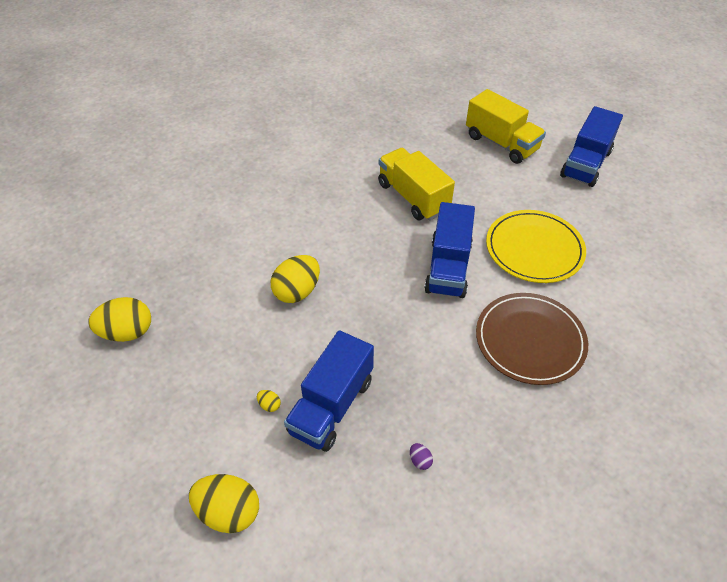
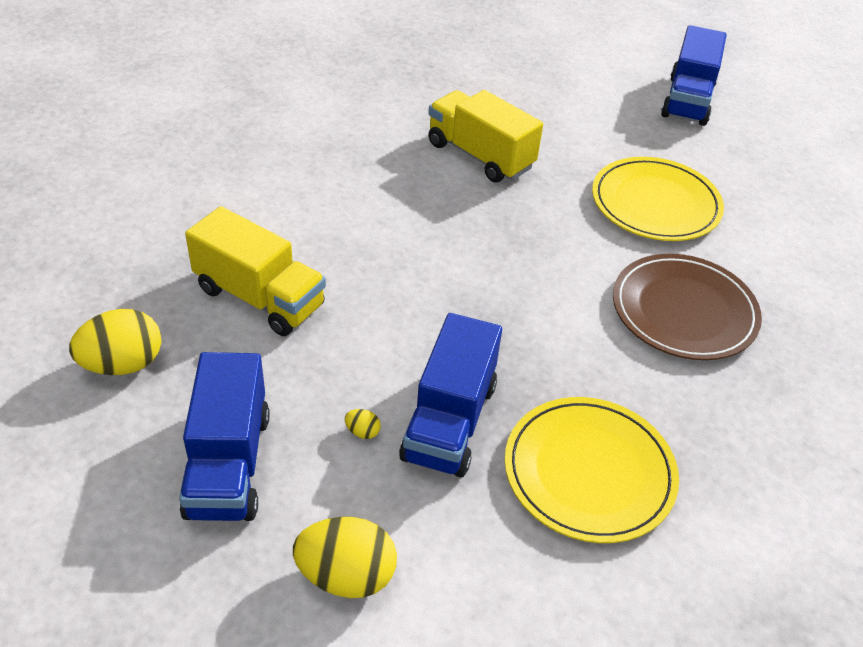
camera: 15 degrees left, 5 degrees down
yellow egg [271,255,320,303] -> none
purple egg [410,443,433,470] -> yellow plate [505,397,679,543]
blue truck [424,202,475,298] -> blue truck moved to [179,352,270,521]
yellow truck [466,89,546,164] -> yellow truck moved to [185,206,326,336]

